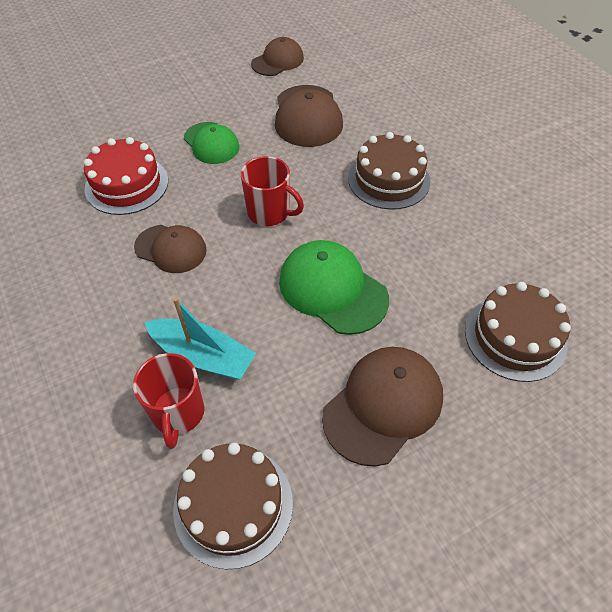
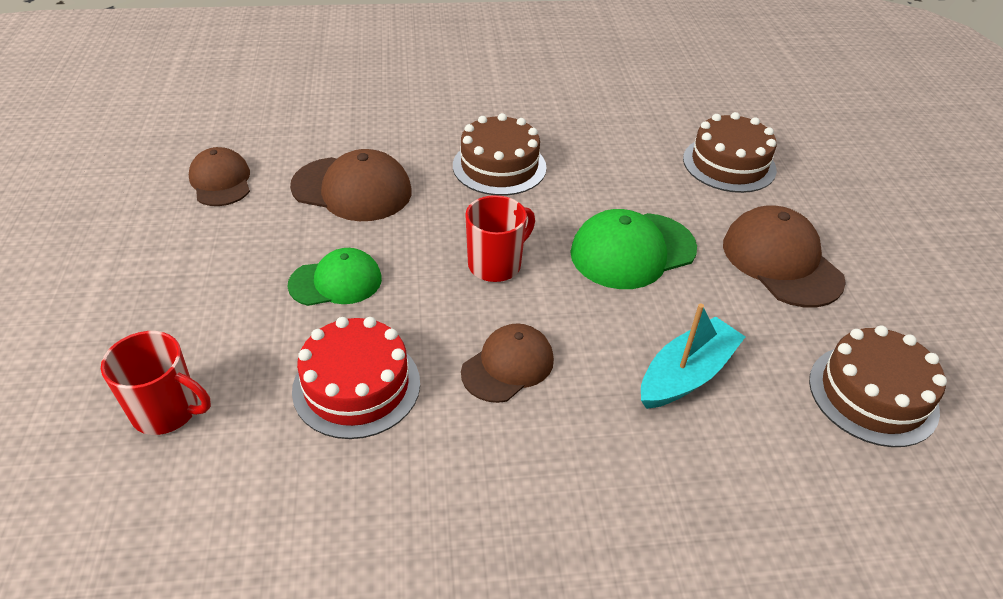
camera: 70 degrees left, 10 degrees down
red mug [133,353,205,449] -> red mug moved to [101,331,211,435]

